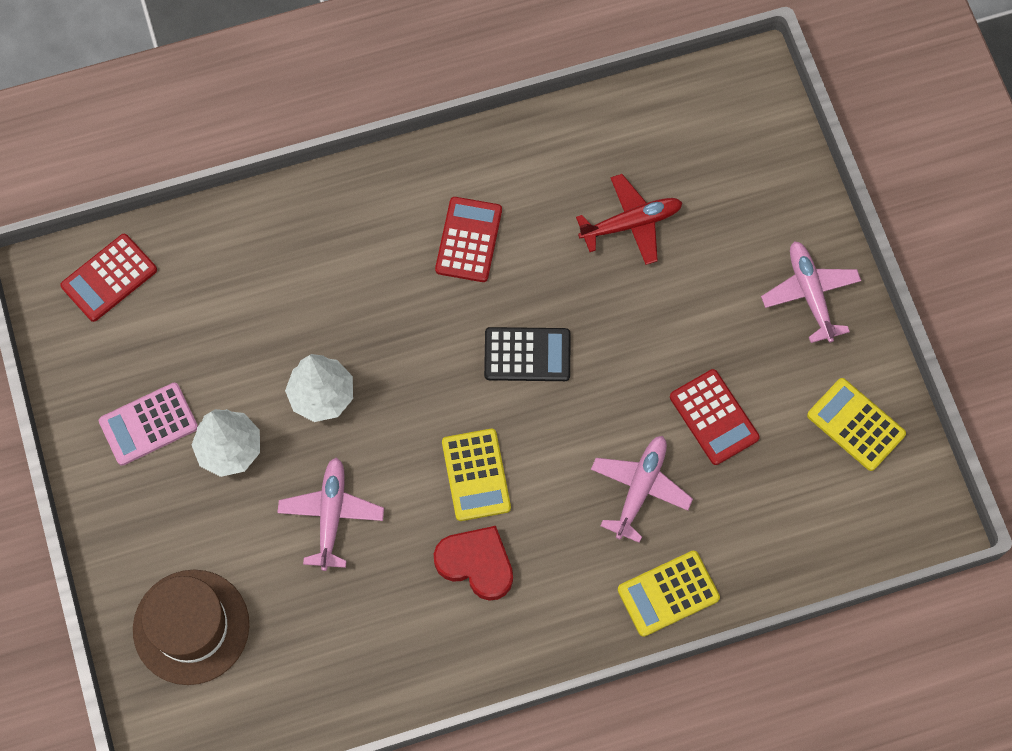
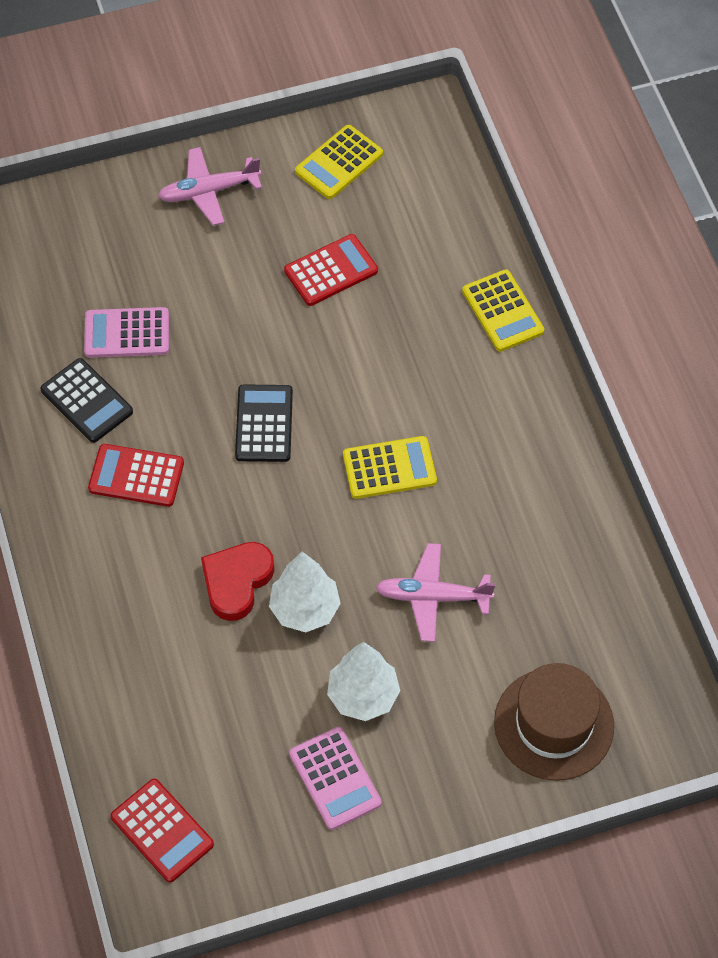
camera: 90 degrees left, 10 degrees down
red heart [434,526,513,601] -> red heart moved to [201,542,275,621]
red plane [576,174,683,265] -> pink calculator [84,307,169,358]
pink plane [591,436,693,543] -> none
none -> black calculator [40,358,133,443]

